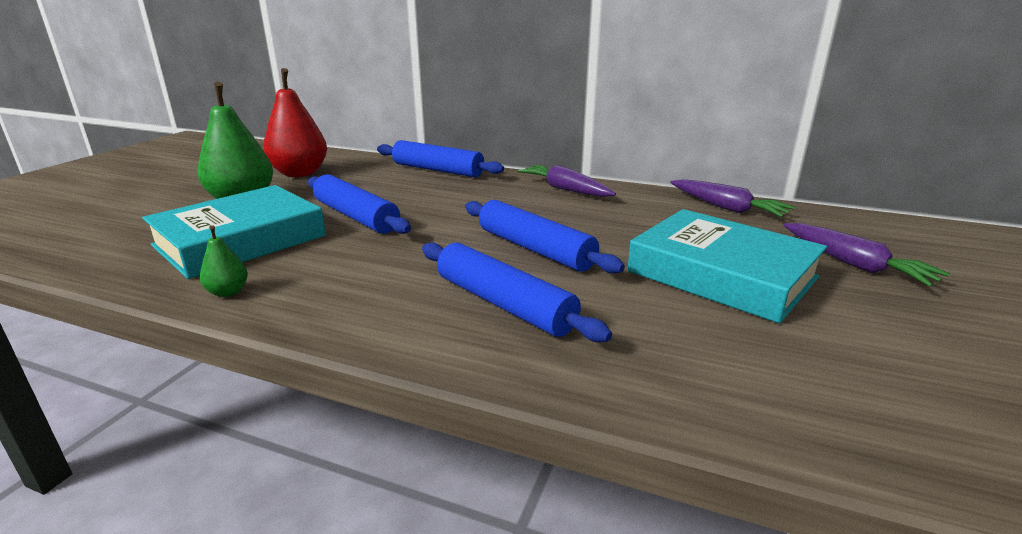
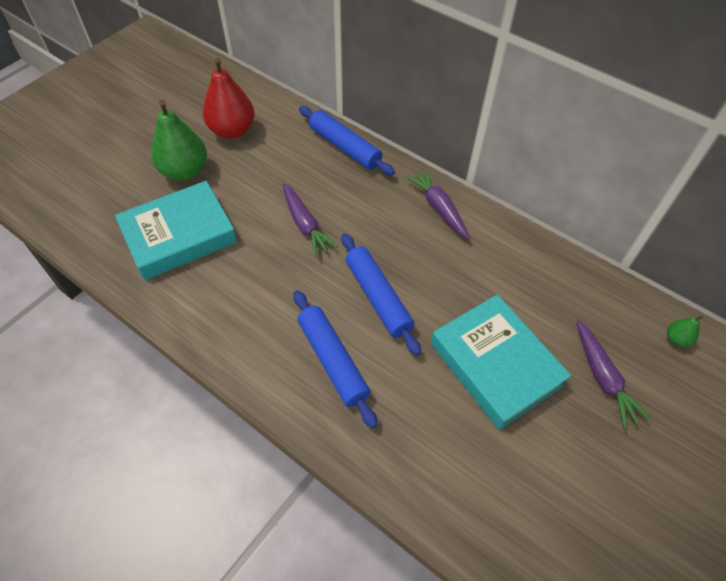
camera: 15 degrees right, 30 degrees up
green pear [200,225,248,297] -> green pear moved to [667,316,704,347]
blue rolling pin [308,174,411,234] -> none
purple carrot [670,179,795,217] -> purple carrot moved to [282,183,338,257]

